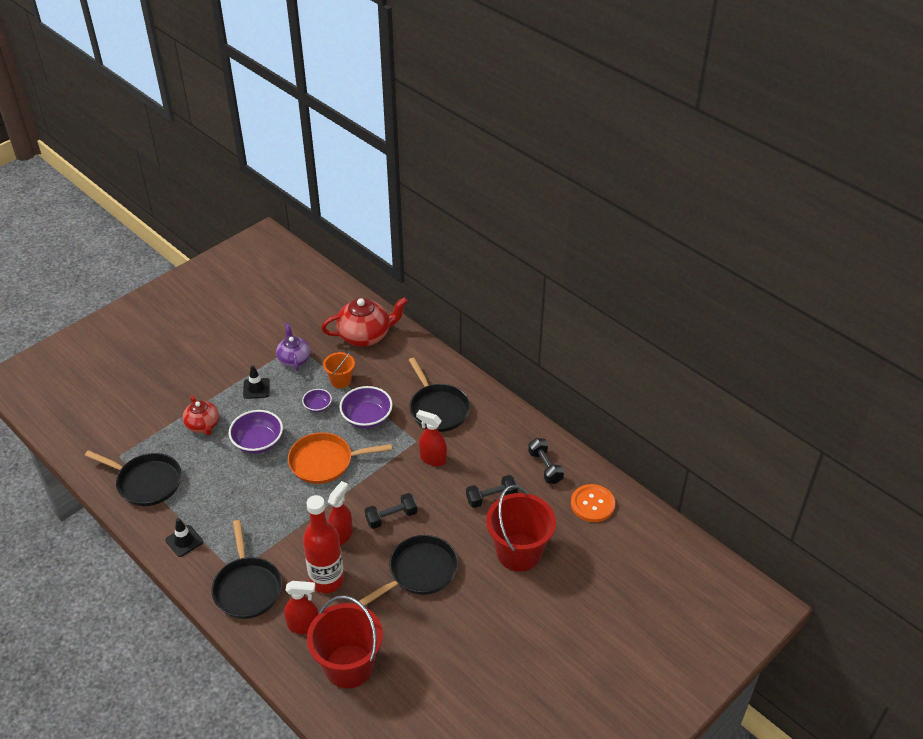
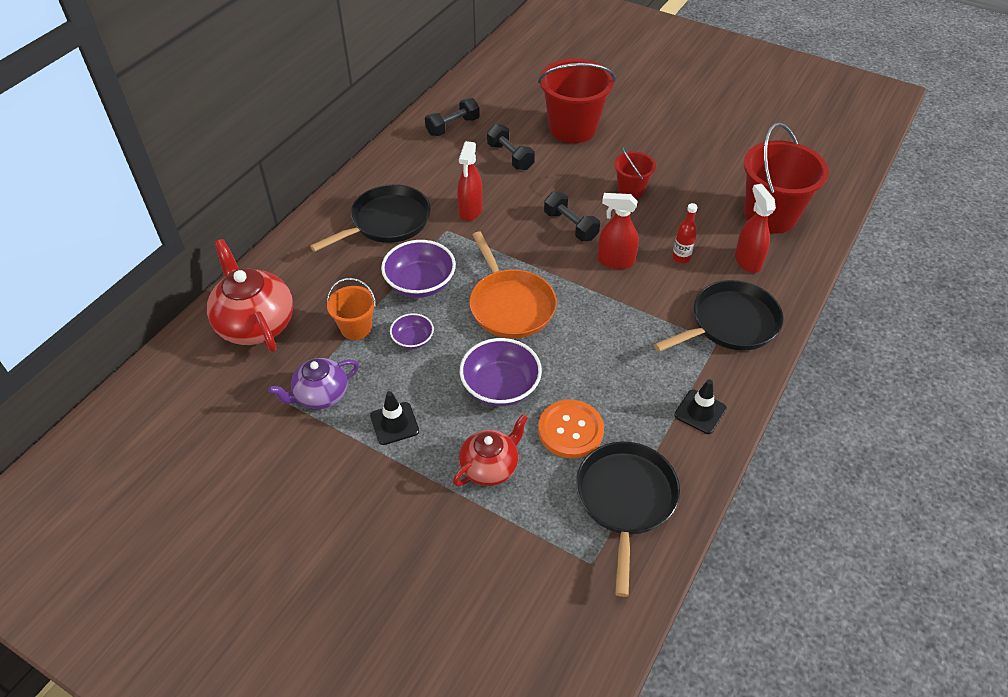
camera: 105 degrees left, 5 degrees up
red bottle [303,495,344,593] -> red bottle [672,203,697,263], size x0.45
black pan [359,535,458,606] -> red bucket [614,147,656,199]
orange button [571,484,615,522] -> orange button moved to [538,400,604,458]

